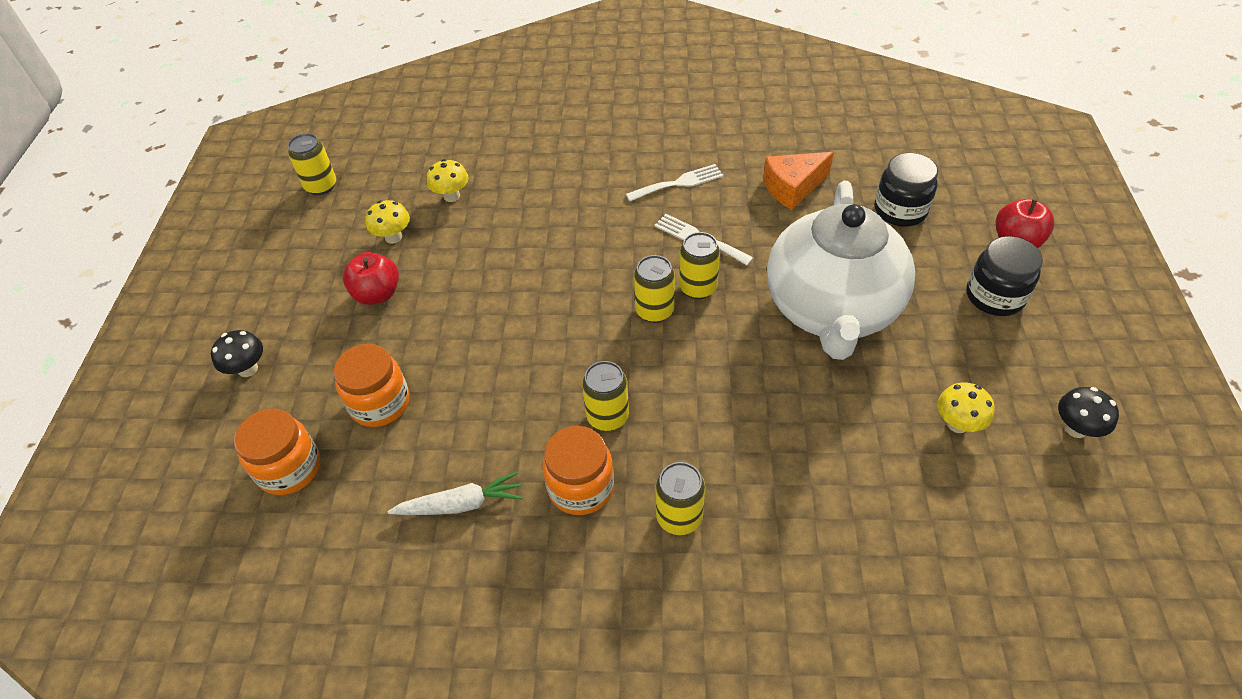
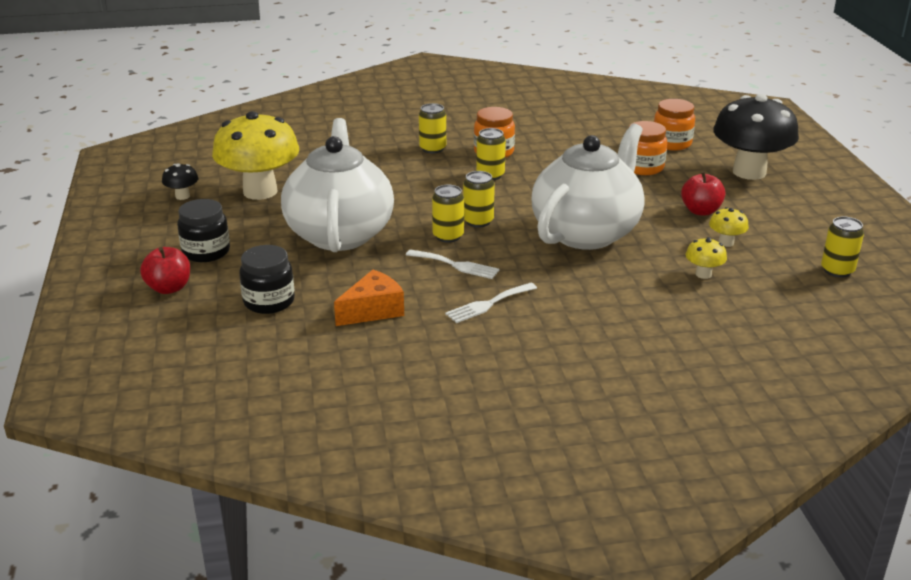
camera: 165 degrees right, 20 degrees down
black mushroom [211,330,263,377] -> black mushroom [713,94,799,180], size x2.39
white carrot [387,471,523,515] -> none
yellow mushroom [937,382,995,433] -> yellow mushroom [212,111,299,200], size x2.39
none -> white teapot [532,124,644,250]

